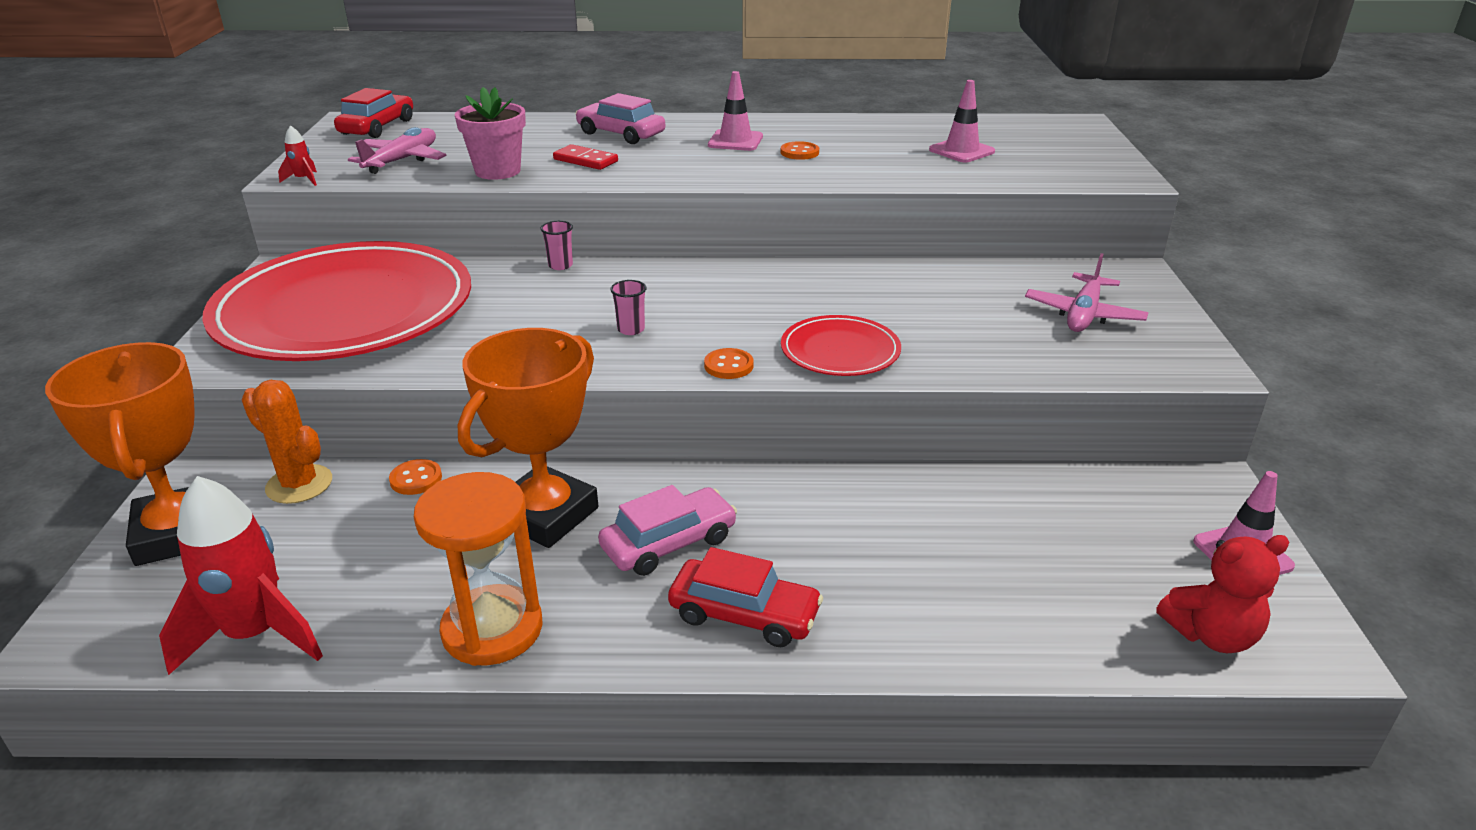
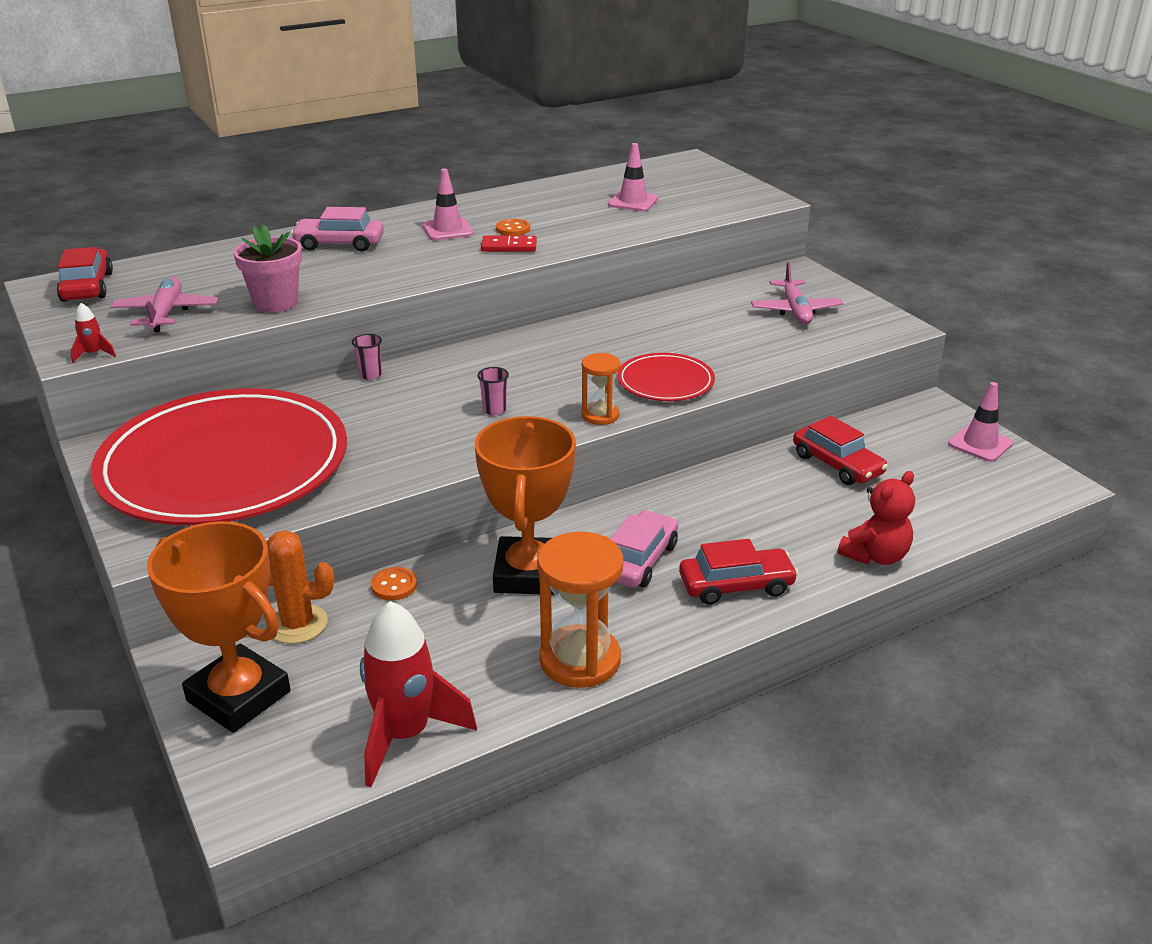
camera: 30 degrees left, 0 degrees up
red domino [553,144,618,170] -> red domino moved to [481,235,537,252]
orange button [704,348,753,379] -> orange hourglass [581,353,620,425]
red teddy bear [1156,535,1289,653] -> red teddy bear moved to [838,471,915,565]
none -> red car [793,416,888,485]

